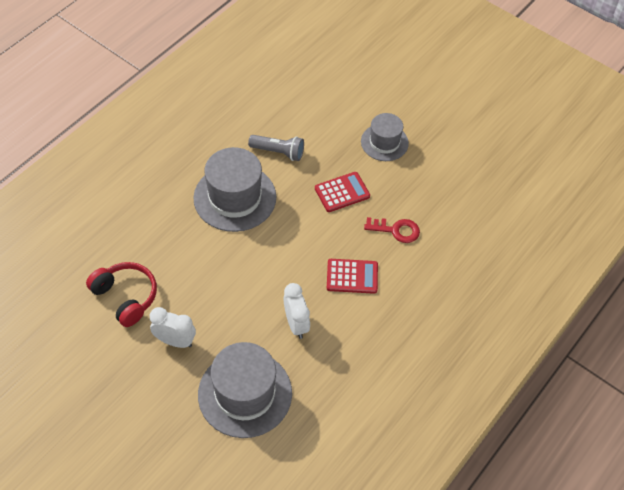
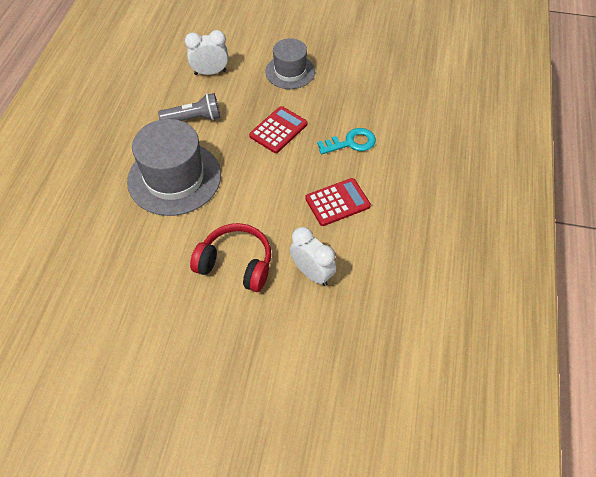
camera: 25 degrees left, 0 degrees up
red headphones [86,262,157,327] -> red headphones moved to [190,223,271,292]
white clock [150,307,196,348] -> white clock moved to [185,30,228,75]
grey hat [198,342,292,438] -> none
red key [364,217,420,243] -> turquoise key [317,128,376,154]

